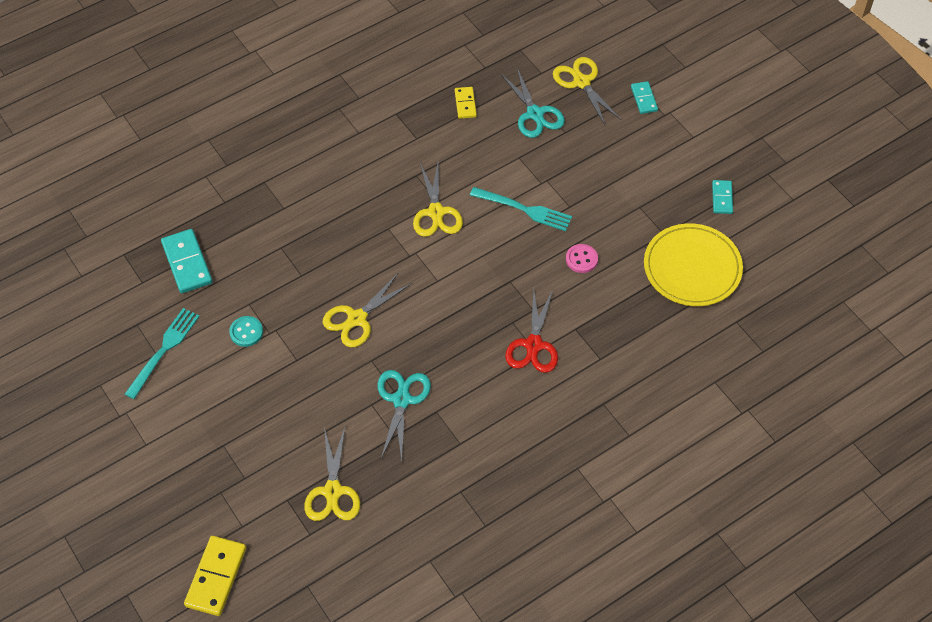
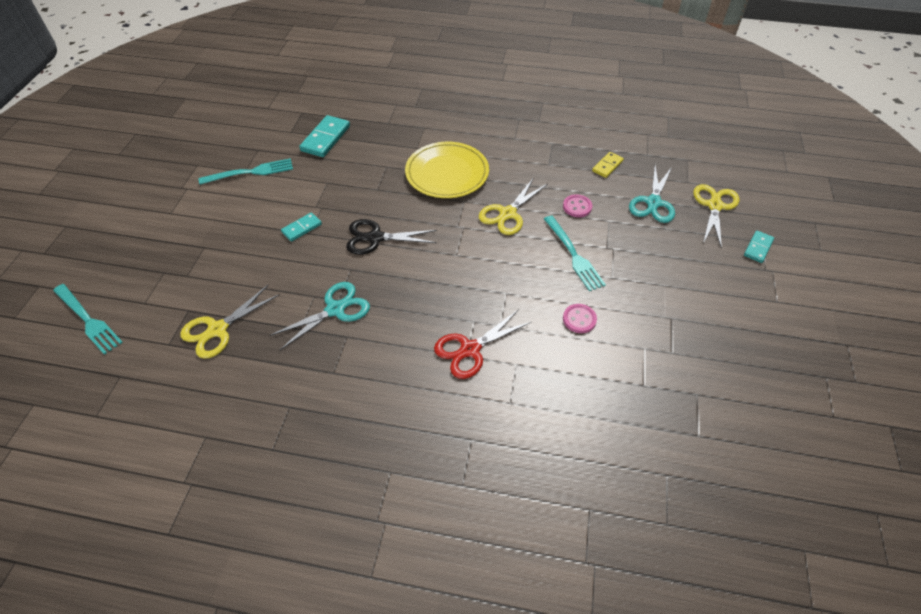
camera: 45 degrees right, 5 degrees down
yellow domino [184,536,246,616] -> turquoise fork [53,284,123,355]
turquoise button [229,316,263,347] -> none
yellow scissors [322,272,413,347] -> black scissors [346,219,437,255]
yellow plate [644,223,743,306] -> yellow plate moved to [405,142,489,198]
turquoise domino [712,180,733,214] -> turquoise domino moved to [281,213,322,242]
none -> pink button [563,194,592,217]

